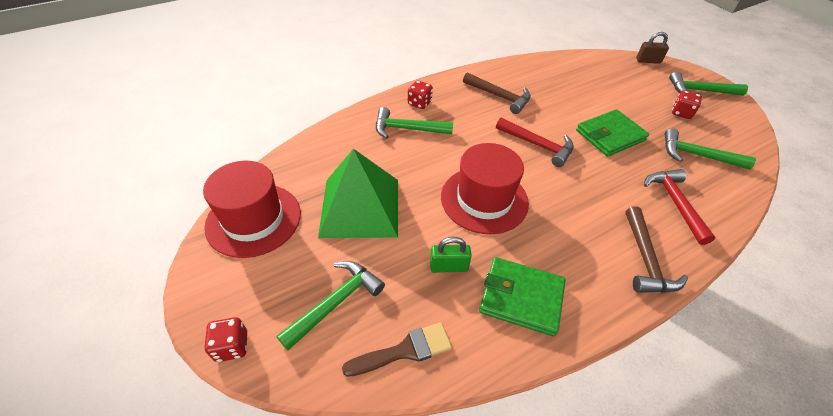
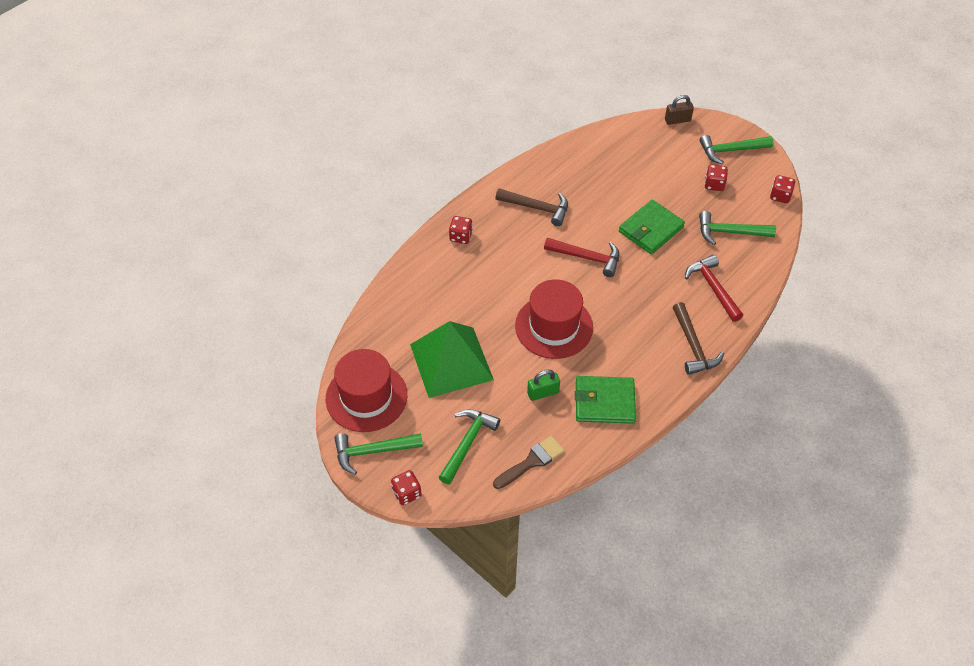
camera: 15 degrees left, 5 degrees up
green hammer [376,107,453,139] -> green hammer moved to [334,433,423,475]
none -> red dice [770,175,795,203]

